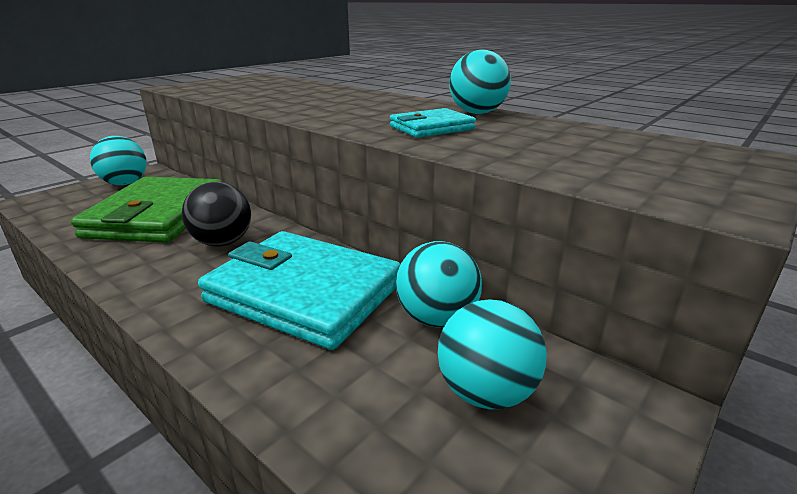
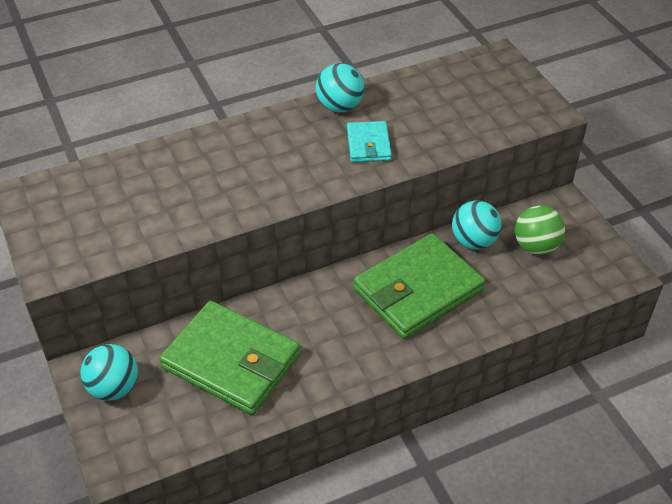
camera: 65 degrees left, 20 degrees up
black ball [182,182,251,246] -> none
turquoise wallet [198,231,400,350] -> green wallet [353,233,485,339]
turquoise ball [438,299,547,409] -> green ball [515,205,565,255]

